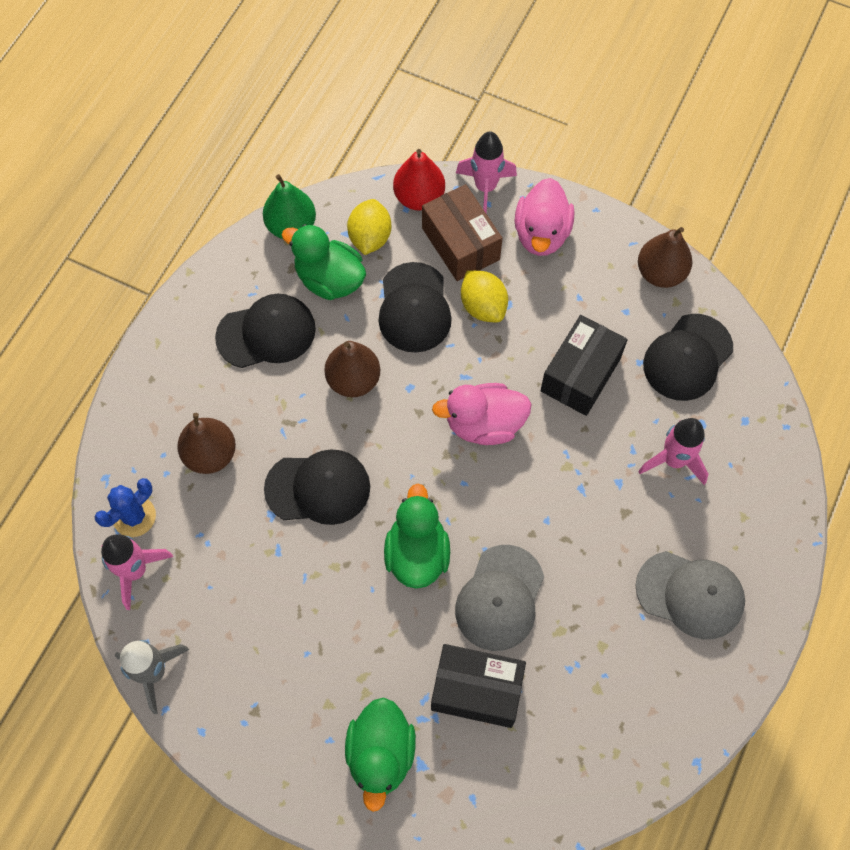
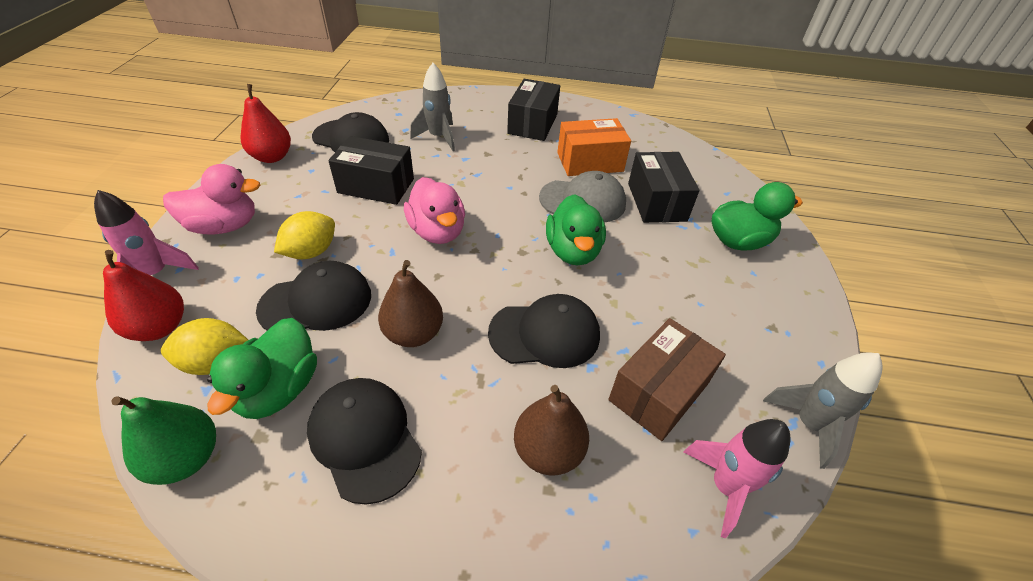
camera: 110 degrees left, 20 degrees down
blue cactus [95,478,156,537] -> none
black cap [264,449,370,525] -> black cap turned 105 degrees clockwise [488,294,600,368]
green duck [384,484,450,589] -> green duck turned 75 degrees counterclockwise [546,194,606,266]
brown box [422,184,503,281] -> brown box moved to [608,318,726,441]
grey cap [636,551,745,640] -> black box [507,79,560,141]
brown pear [638,227,693,288] -> red pear [241,84,291,163]
pink rocket [638,418,708,485] -> grey rocket [410,63,455,151]
none -> orange box [557,118,631,176]

